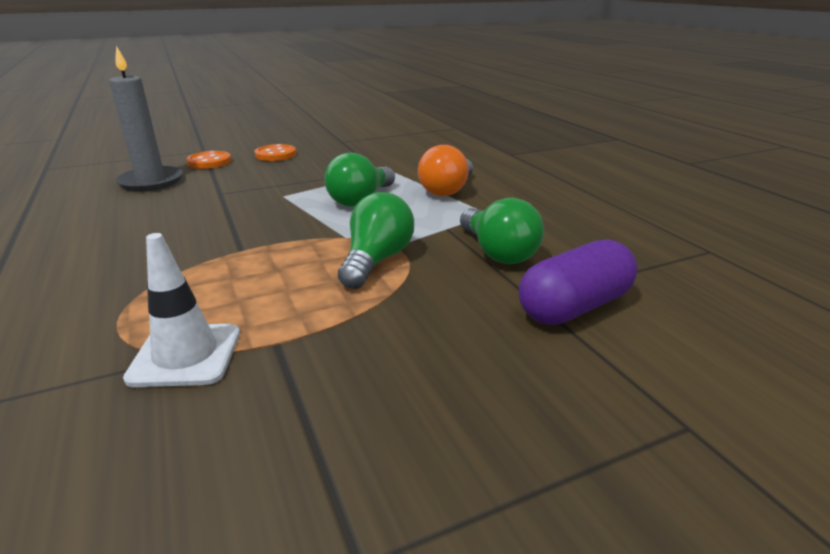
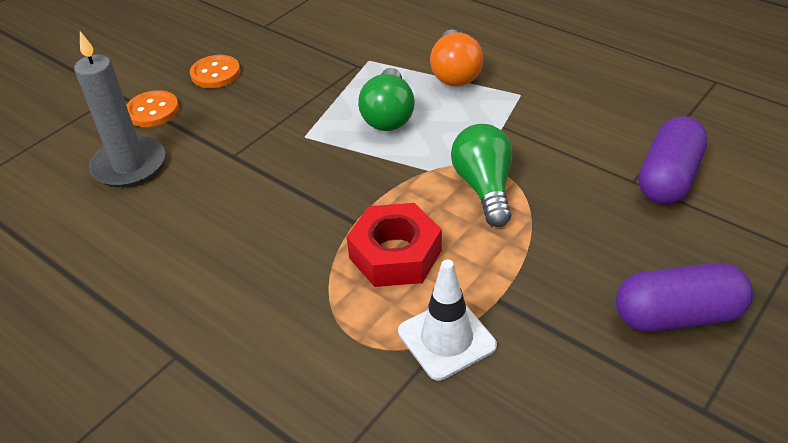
camera: 25 degrees left, 15 degrees up
green light bulb [460,198,544,264] -> none
none -> red nut [347,203,442,287]
none -> purple capsule [615,263,753,332]

